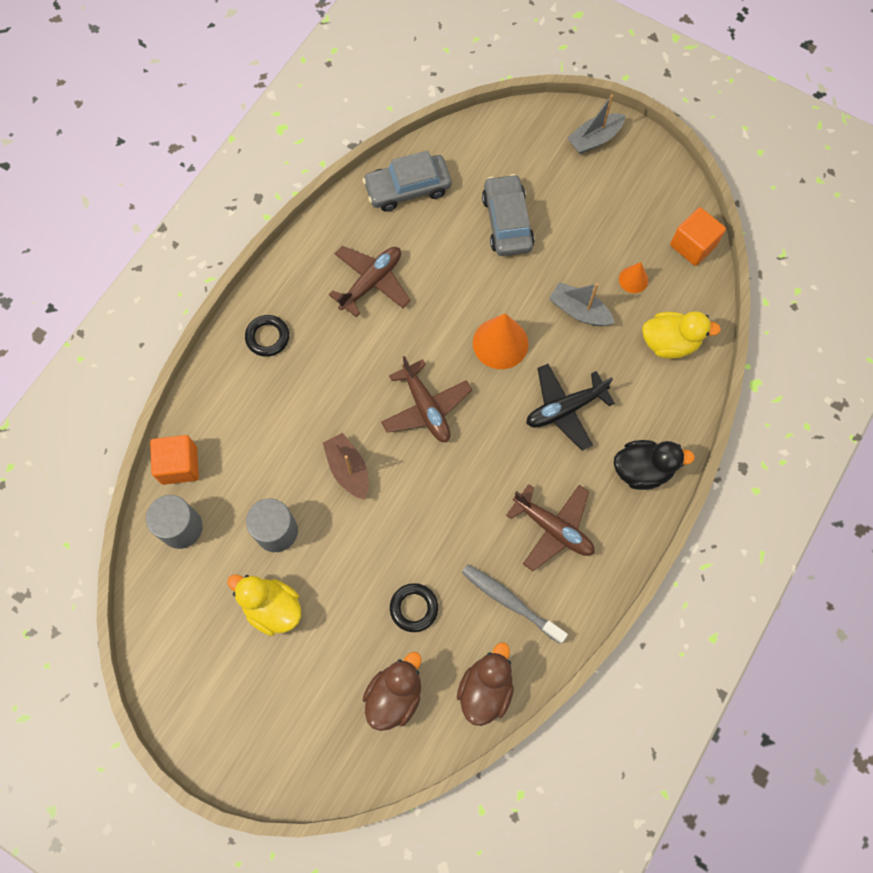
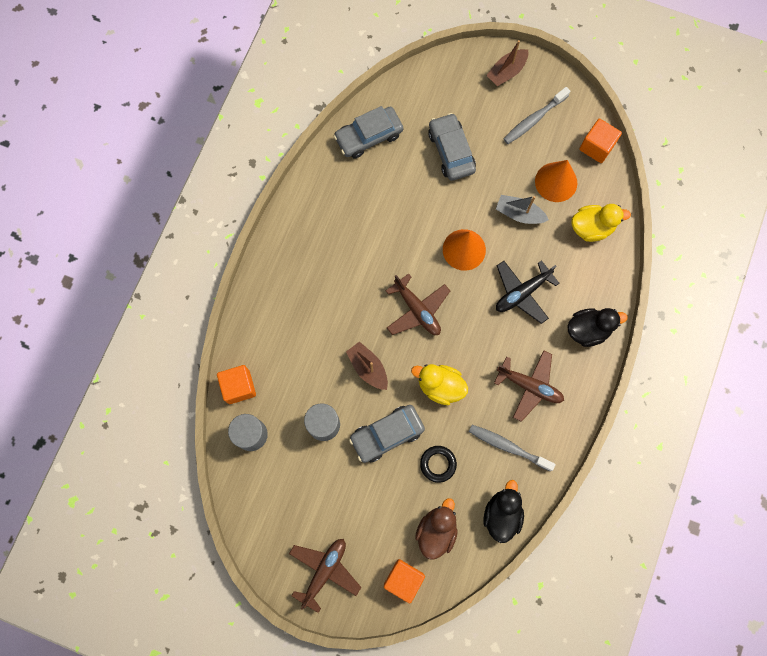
camera: 10 degrees left, 5 degrees up
yellow duck [227,574,301,636] -> yellow duck moved to [411,364,468,405]
black ring [245,315,289,357] -> none
brown plane [329,246,411,317] -> brown plane moved to [289,539,361,613]
brown duck [457,642,514,726] -> black duck [483,480,524,543]
grey boat [567,94,626,154] -> brown boat [486,40,528,86]
orange cone [619,262,648,293] -> orange cone [535,160,577,202], size x1.84
none -> grey car [349,405,425,463]
none -> orange cube [384,559,425,603]
none -> grey toothbrush [504,87,570,144]

